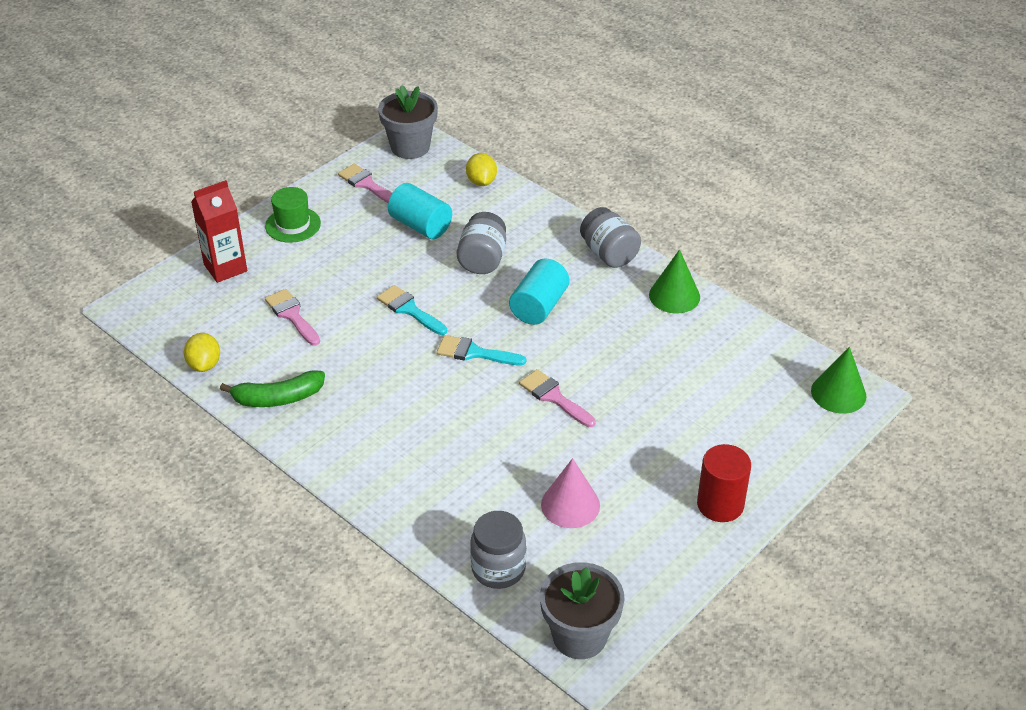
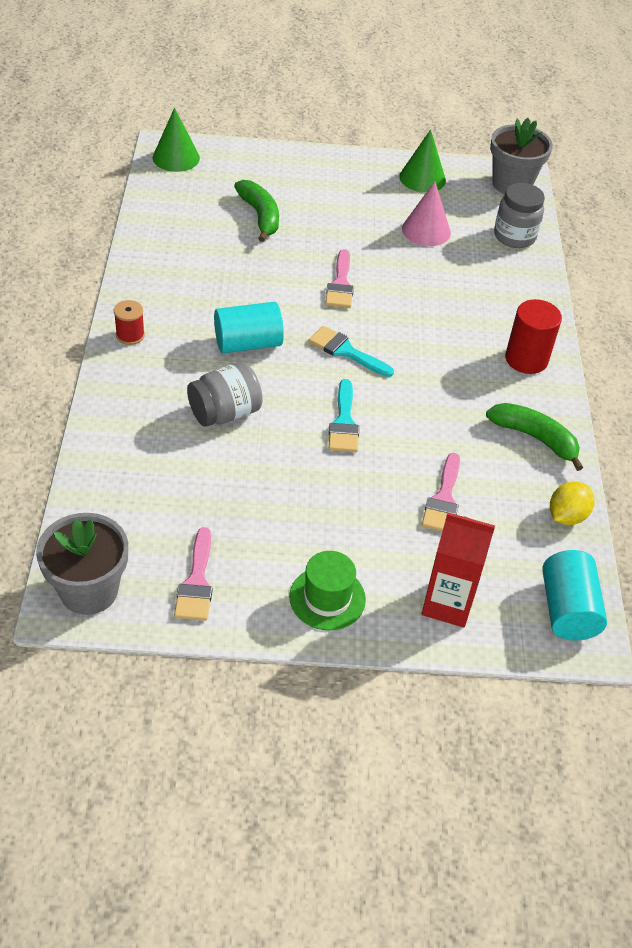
camera: 135 degrees left, 5 degrees up
turquoise cylinder [388,183,452,239] -> turquoise cylinder moved to [542,550,607,641]
turquoise brush [437,335,526,365] -> turquoise brush turned 150 degrees clockwise [308,326,394,377]
yellow lemon [466,153,497,186] -> none
grey jar [580,207,641,268] -> red spool [114,300,145,345]
green cone [649,249,700,313] -> green cone moved to [399,129,446,193]
red cylinder [697,444,751,522] -> red cylinder moved to [505,299,562,374]
none -> green banana [234,180,279,242]

